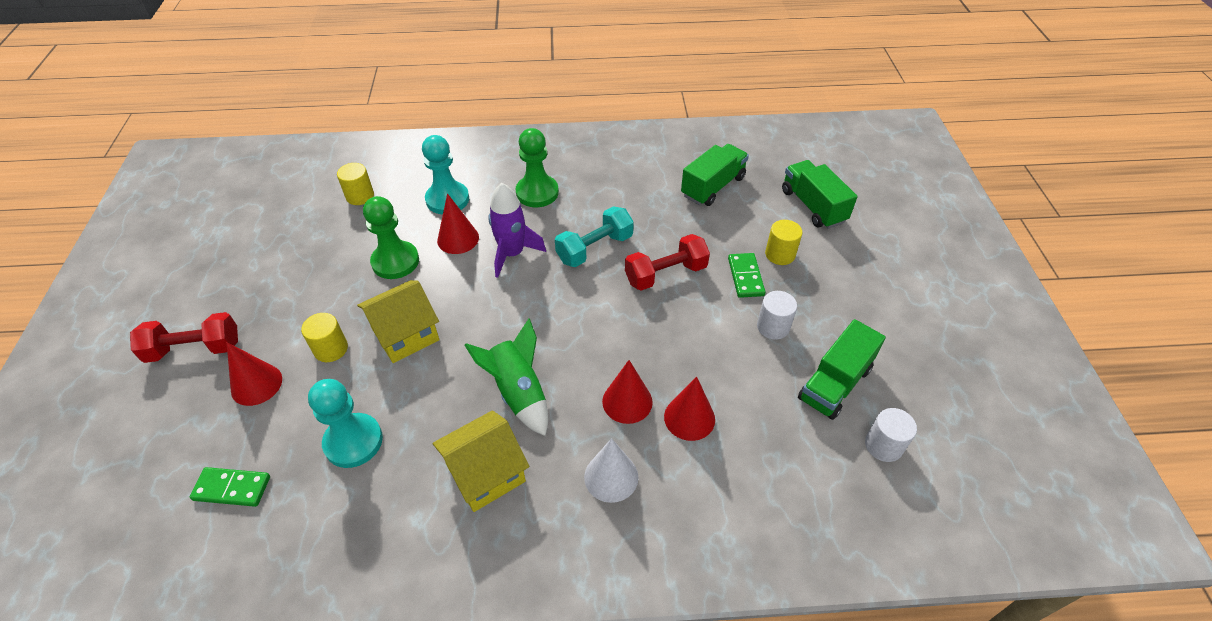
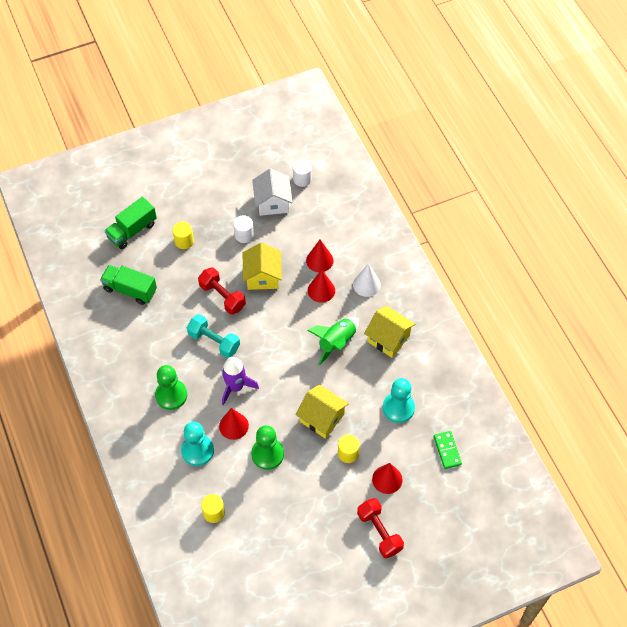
camera: 110 degrees left, 10 degrees up
green domino [728,253,765,298] -> none
green truck [798,319,886,420] -> white house [252,168,293,216]
none -> yellow house [243,243,282,290]

